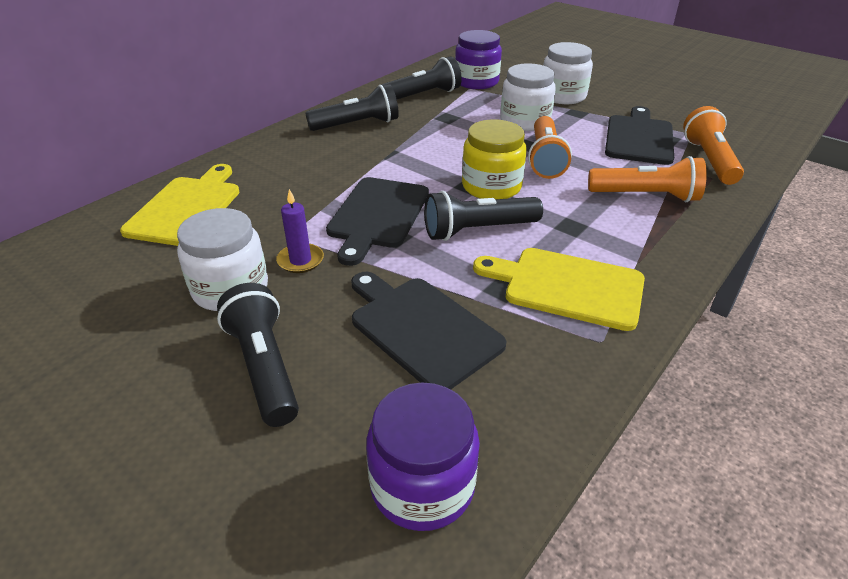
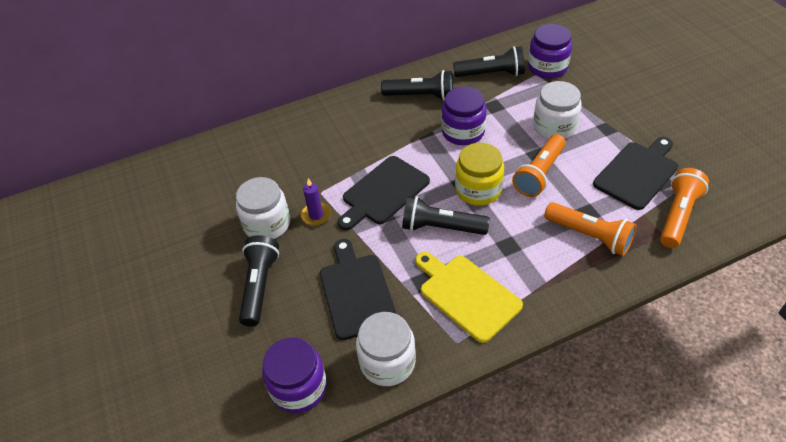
camera: 30 degrees right, 10 degrees up
yellow cutting board [120,164,239,246] -> none
white jar [543,42,593,104] -> white jar moved to [356,312,416,386]
none -> purple jar [441,87,486,145]

